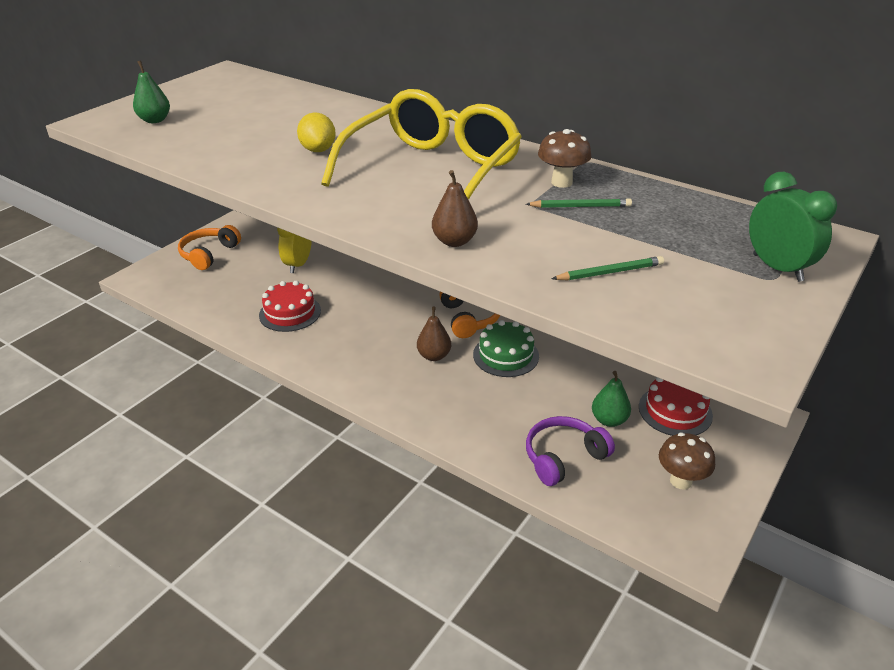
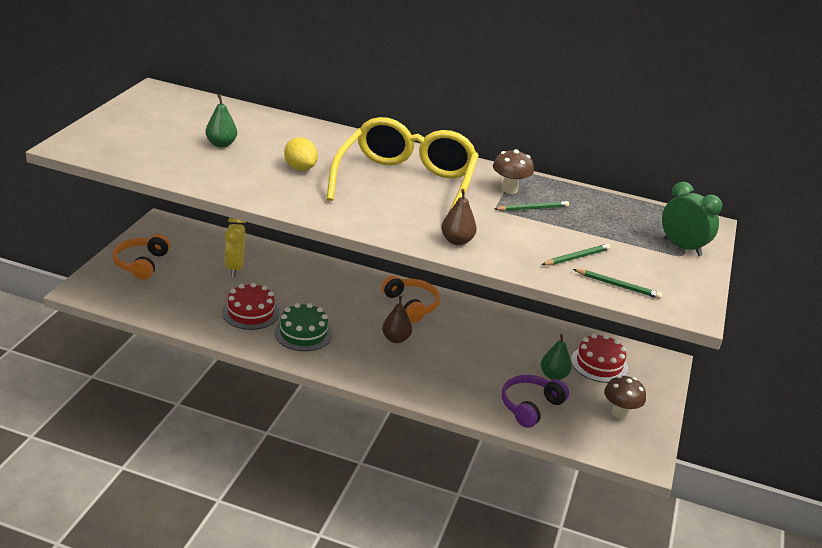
camera: 20 degrees left, 5 degrees down
green pear [133,61,170,123] -> green pear moved to [205,94,237,148]
green cake [473,320,539,377] -> green cake moved to [275,303,332,351]
none -> green pencil [573,269,662,299]

